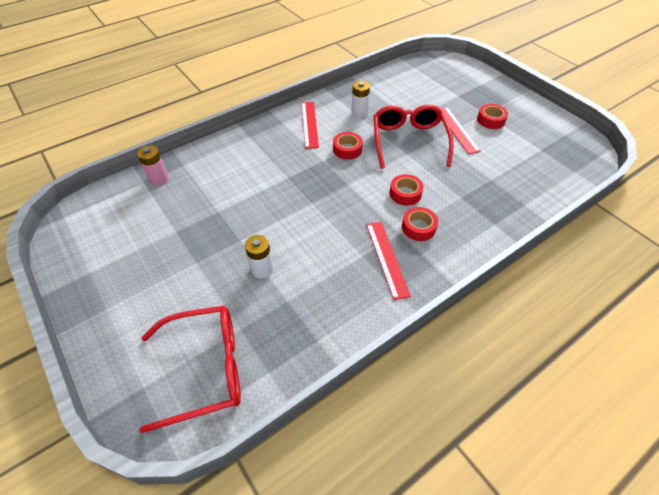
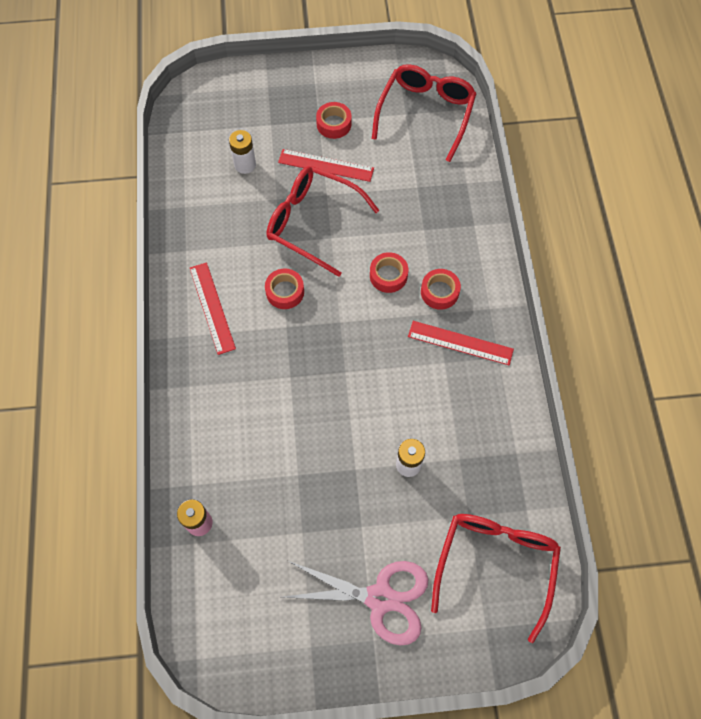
camera: 60 degrees left, 15 degrees up
red ruler [301,102,319,149] -> red ruler turned 45 degrees clockwise [190,262,236,355]
white battery [351,81,370,118] -> white battery moved to [229,130,256,174]
none -> pink scissors [284,561,429,646]
none -> red glasses [372,64,477,162]

